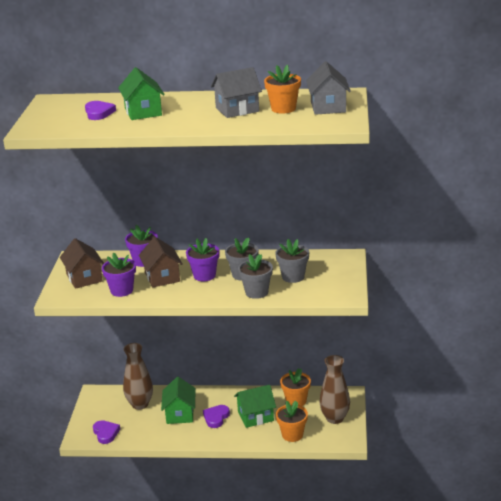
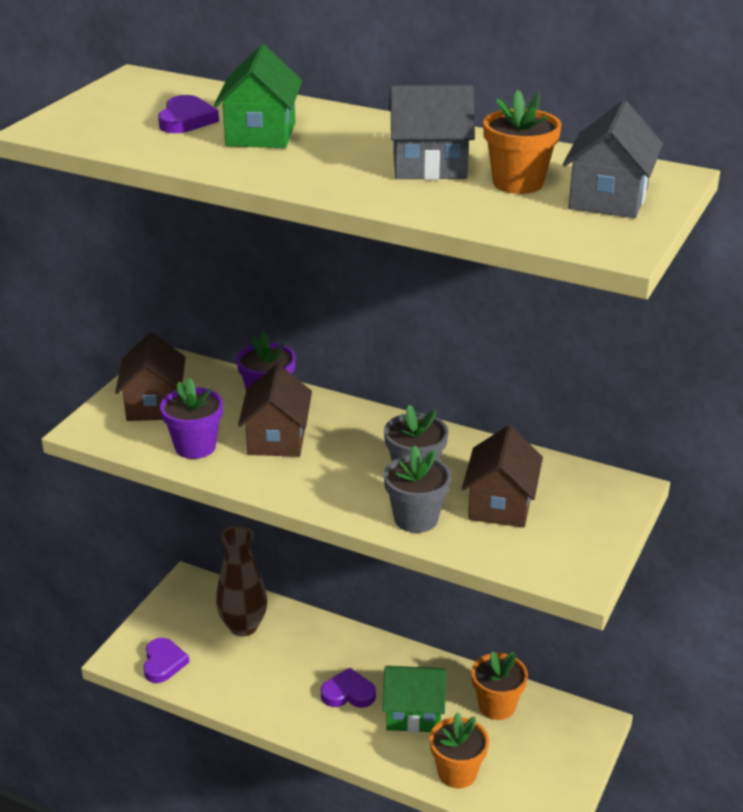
camera: 20 degrees right, 5 degrees up
green house [161,377,196,424] -> none
purple flower pot [186,238,219,281] -> none
purple heart [203,405,230,428] -> purple heart turned 45 degrees clockwise [321,668,376,708]
grey flower pot [275,239,309,283] -> brown house [462,425,543,528]
brown vase [319,355,350,424] -> none

